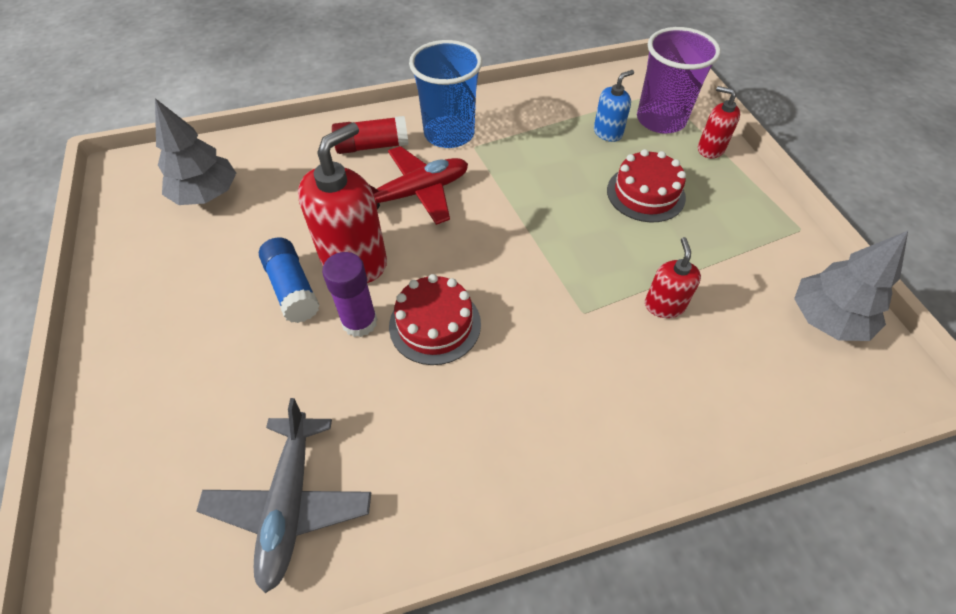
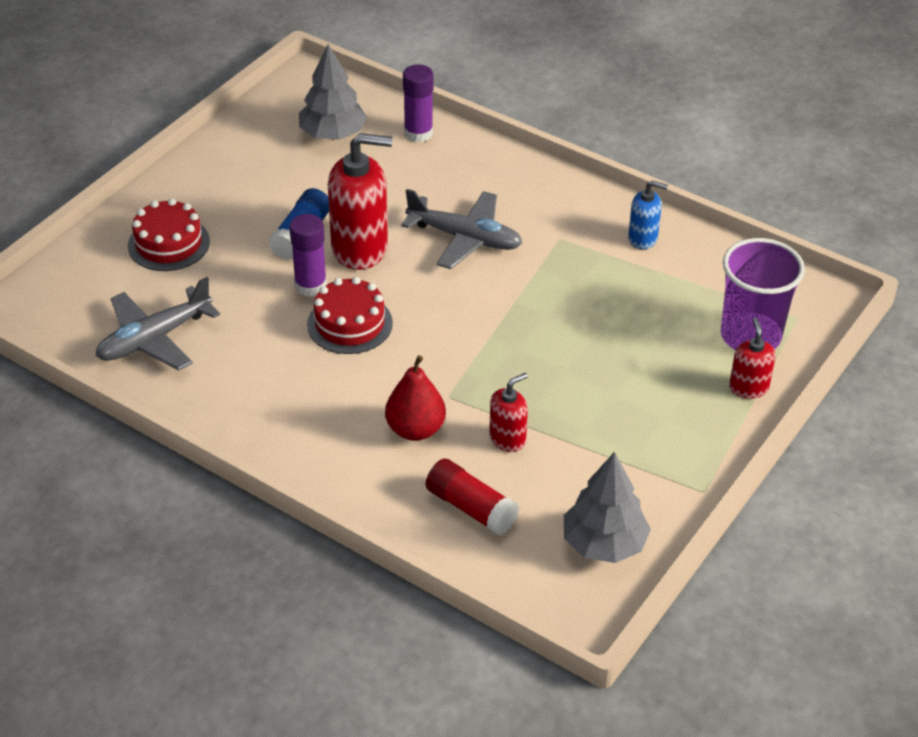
camera: 50 degrees right, 10 degrees down
red glue stick [332,116,409,154] -> red glue stick moved to [426,459,519,535]
red plane [369,146,468,225] -> grey plane [401,189,522,269]
blue cup [409,40,482,148] -> none
blue soap dispenser [594,70,634,142] -> blue soap dispenser moved to [628,180,668,249]
red cake [607,149,686,222] -> red cake moved to [128,198,210,271]
none -> red pear [385,355,446,441]
none -> purple glue stick [403,65,433,142]

